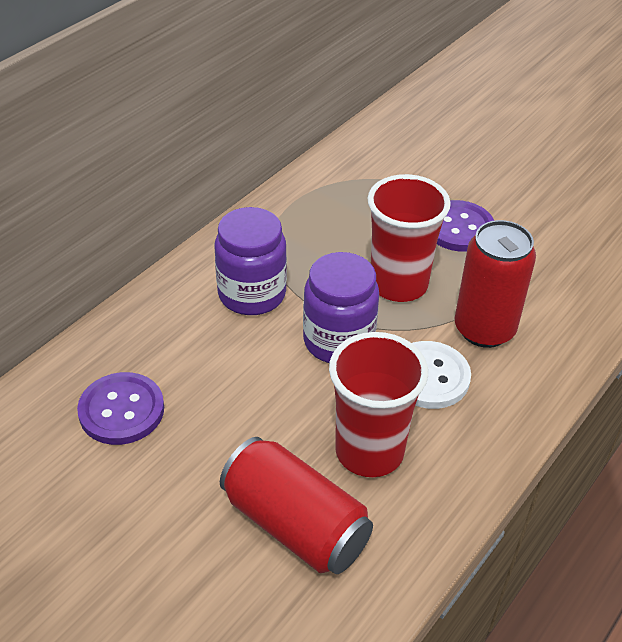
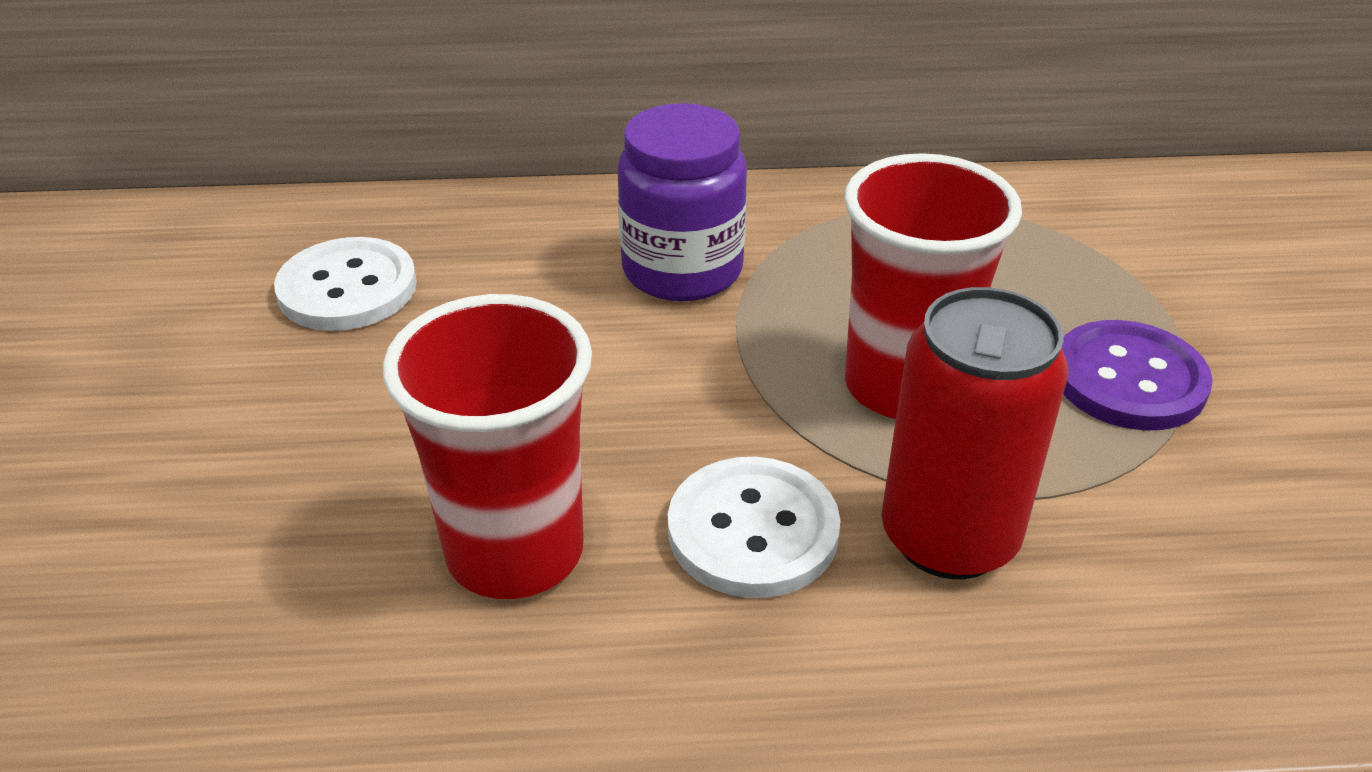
camera: 50 degrees right, 5 degrees down
purple button [77,372,164,445] -> white button [274,237,417,331]
red can [220,437,373,574] -> none
purple jar [303,252,379,363] -> none

